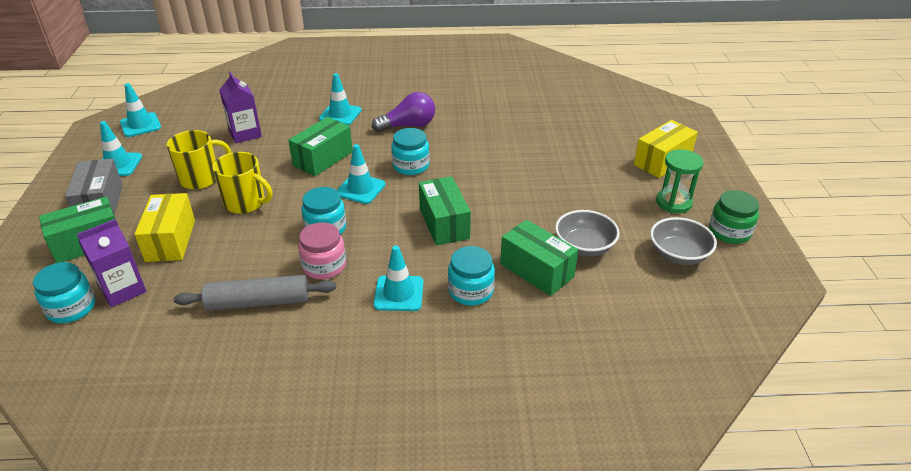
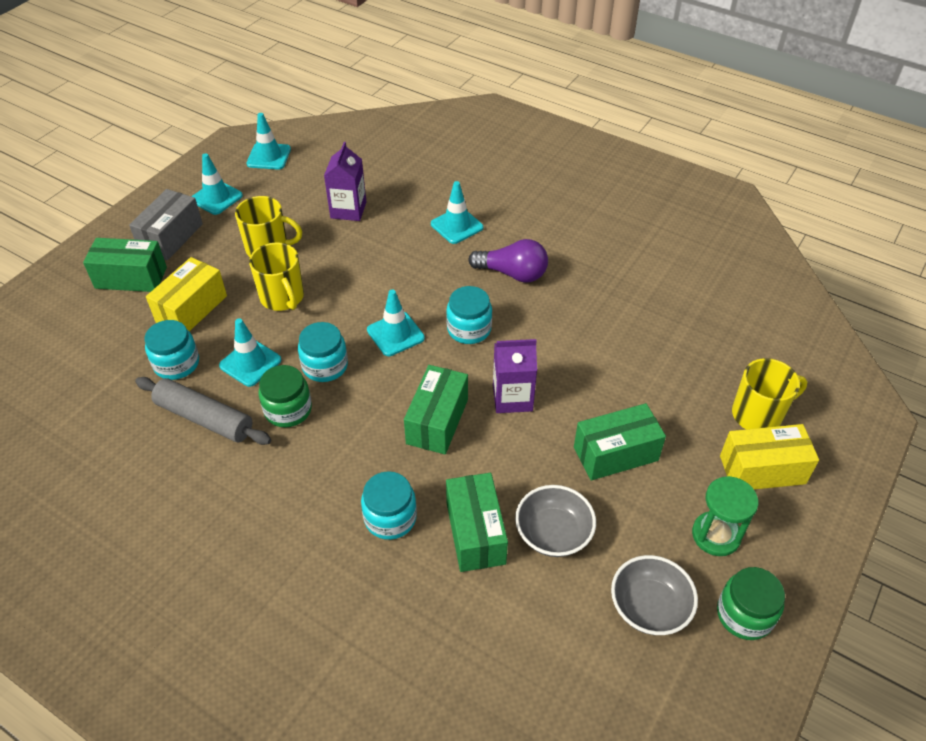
camera: 35 degrees right, 10 degrees up
turquoise jar [33,262,95,323] -> turquoise jar moved to [145,320,199,380]
purple carton [77,219,146,307] -> purple carton moved to [493,339,537,413]
green box [288,117,353,176] -> green box moved to [574,403,666,480]
pink jar [298,222,346,279] -> green jar [259,365,312,427]
turquoise traffic cone [373,245,424,311] -> turquoise traffic cone moved to [219,318,281,387]
none -> yellow mug [732,358,808,429]

